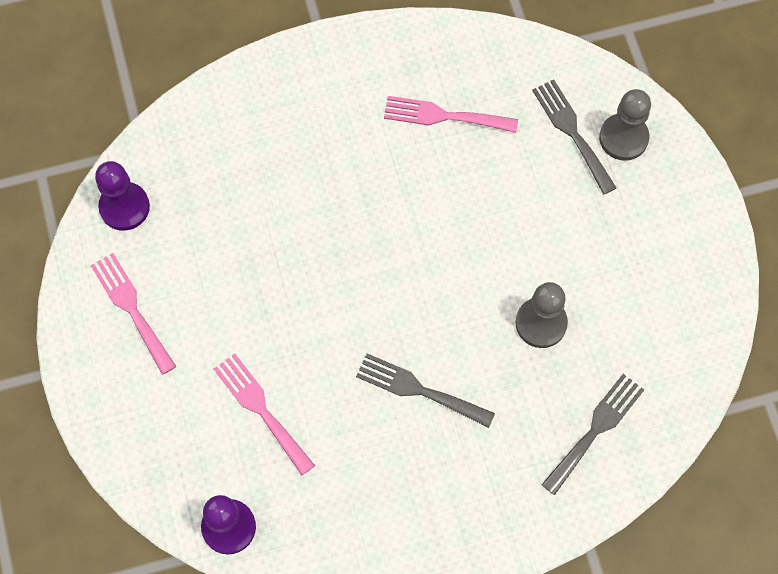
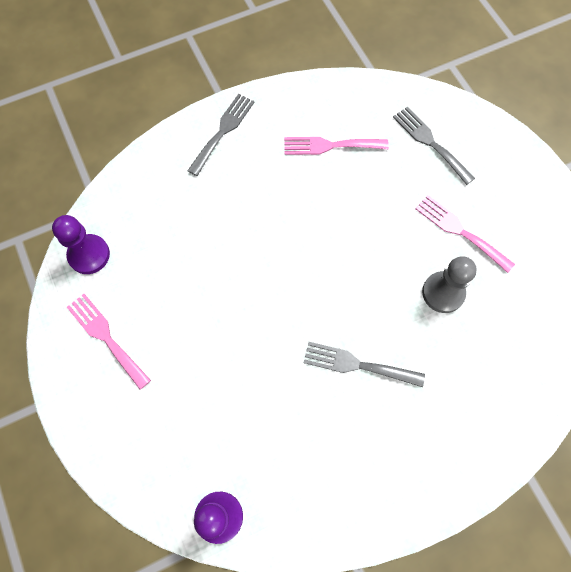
camera: 10 degrees left, 0 degrees up
pink fork [214,353,315,475] -> pink fork moved to [415,195,515,273]
grey fork [541,374,644,495] -> grey fork moved to [187,94,255,176]
grey pawn [599,89,651,161] -> none

